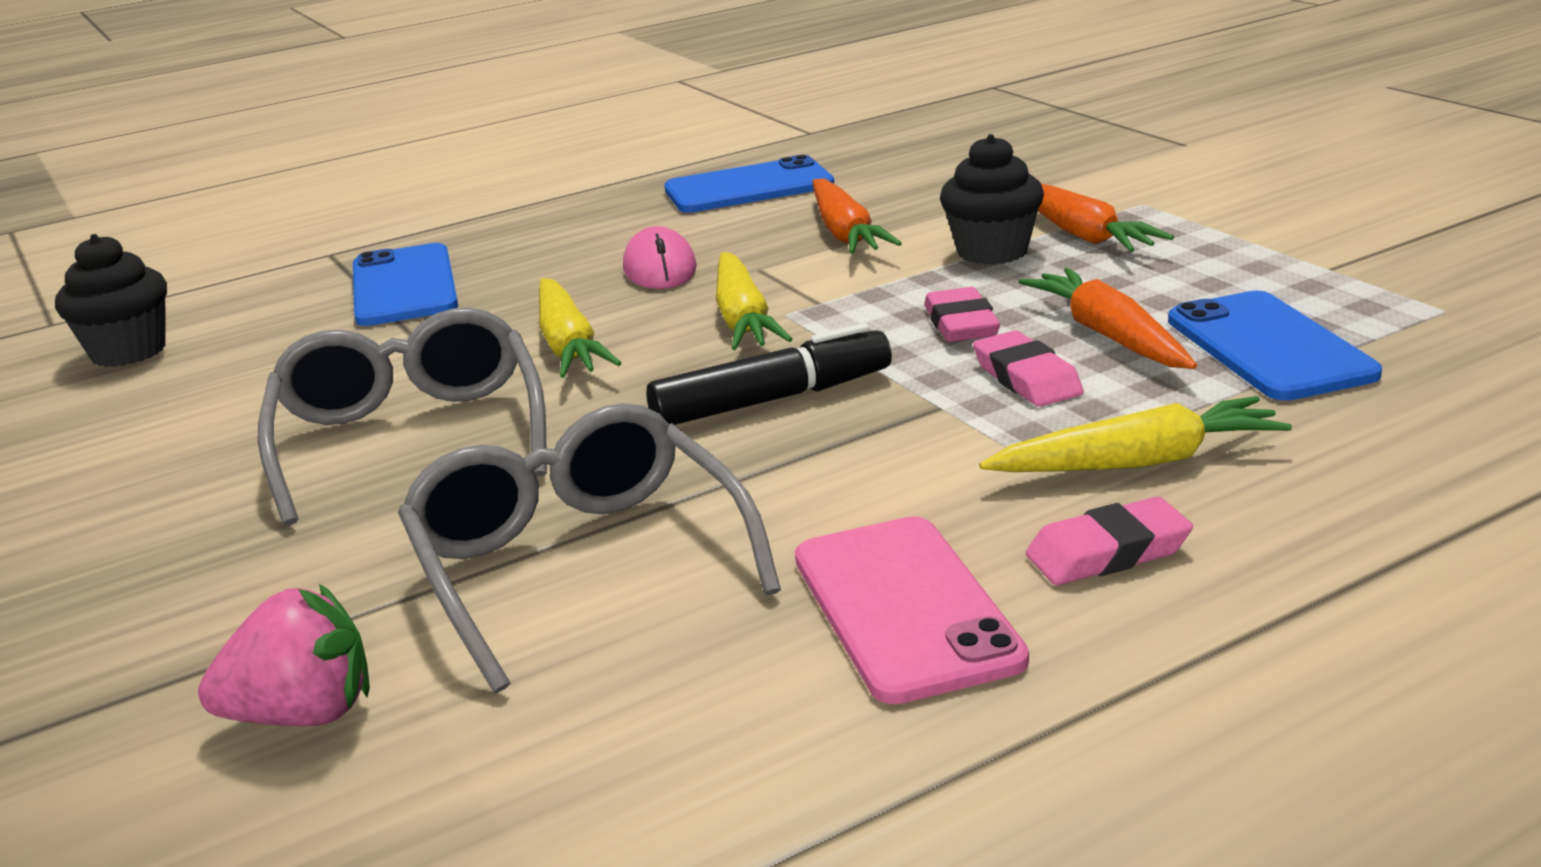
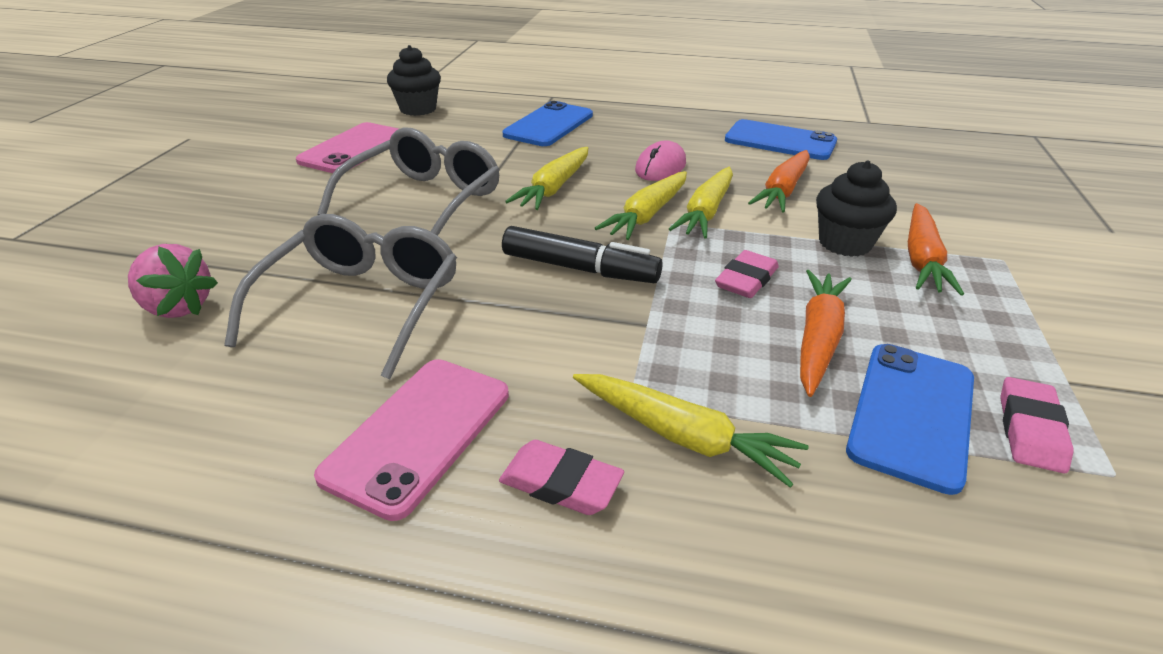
camera: 40 degrees right, 10 degrees up
pink eraser [973,330,1084,407] -> pink eraser moved to [1000,377,1074,473]
none -> pink phone [296,122,399,173]
none -> yellow carrot [669,167,733,238]

